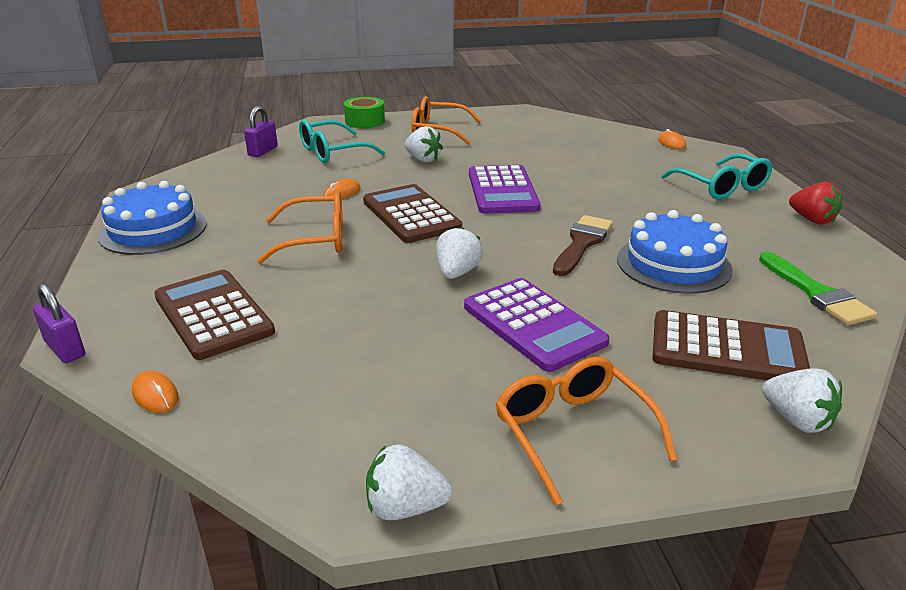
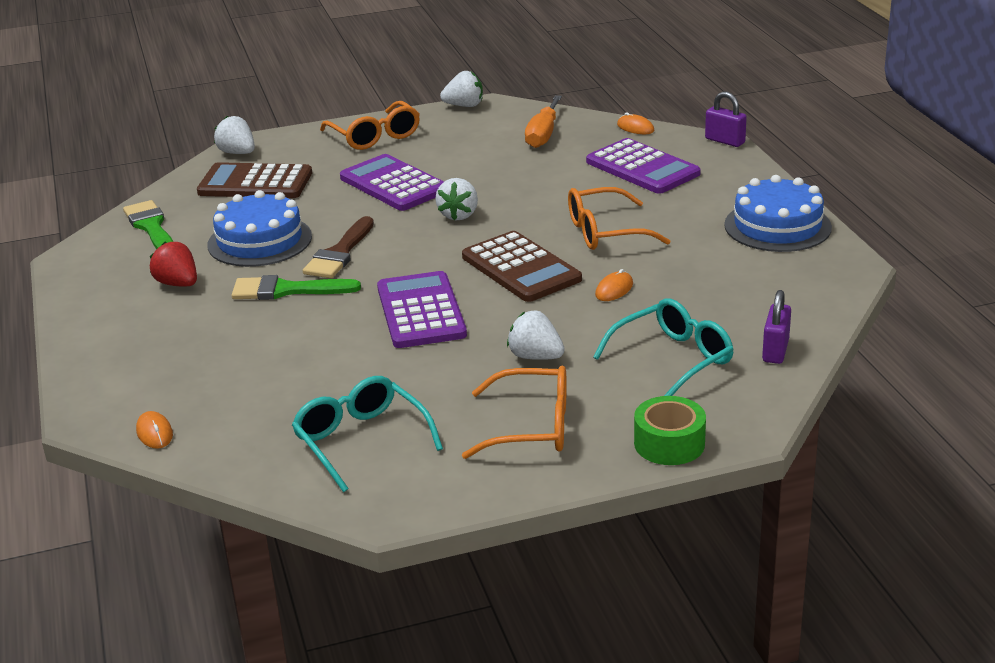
camera: 175 degrees right, 0 degrees up
brown calculator [154,270,275,360] -> purple calculator [586,138,701,194]
turquoise glasses [661,154,773,200] -> turquoise glasses moved to [292,376,443,492]
red strawberry [789,182,842,225] -> red strawberry moved to [150,242,197,286]
none -> green brush [231,275,361,300]
none -> orange screwdriver [525,95,562,148]

